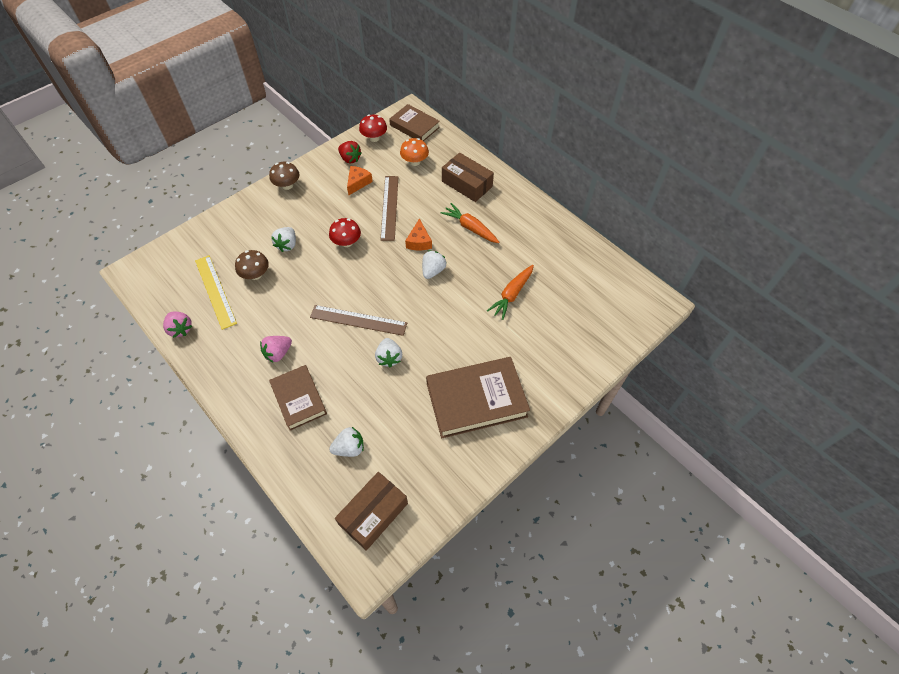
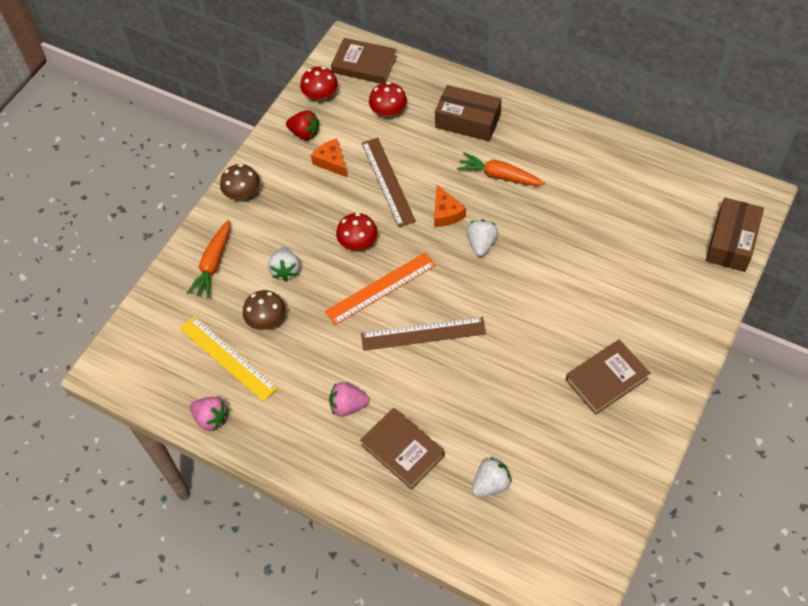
camera: 15 degrees left, 0 degrees up
pink strawberry [260,336,292,363] -> pink strawberry turned 60 degrees clockwise [329,382,370,417]
brown box [335,472,408,551] -> brown box moved to [706,198,764,272]
orange cheese [347,166,373,195] -> orange cheese turned 45 degrees counterclockwise [311,138,347,177]
white strawberry [375,338,402,368] -> none
orange mushroom [400,138,429,166] -> red mushroom [369,82,407,118]
brown book [426,357,530,438] -> brown book [566,339,650,415], size x0.63
orange carrot [487,265,534,320] -> orange carrot moved to [186,220,230,298]
none -> orange ruler [325,253,436,325]

